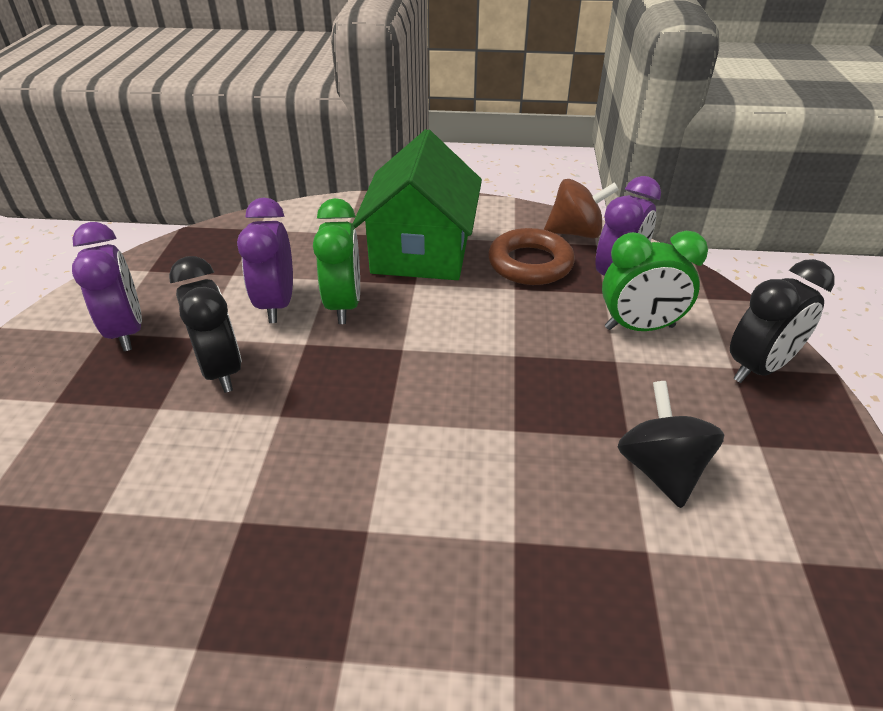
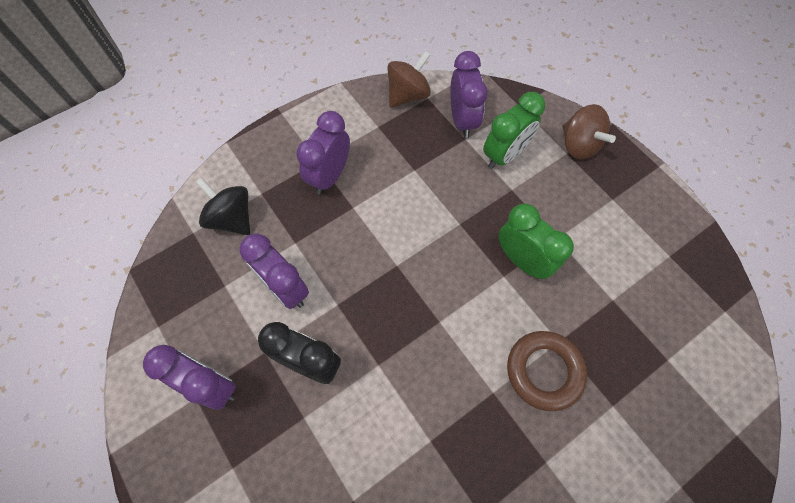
camera: 40 degrees left, 25 degrees up
green clock [313,198,360,324] -> green clock moved to [499,203,574,279]
green house [353,129,482,280] -> purple clock [296,111,350,195]
brown ring [488,228,575,285] -> brown ring moved to [507,331,587,411]
black spinning top [618,381,725,508] -> black spinning top moved to [196,177,250,235]
black clock [730,259,834,383] -> brown spinning top [562,104,616,160]

